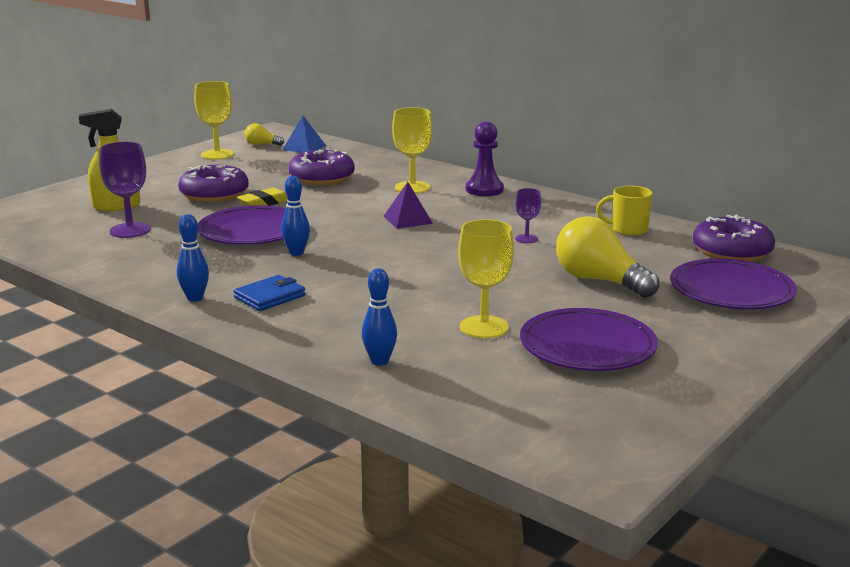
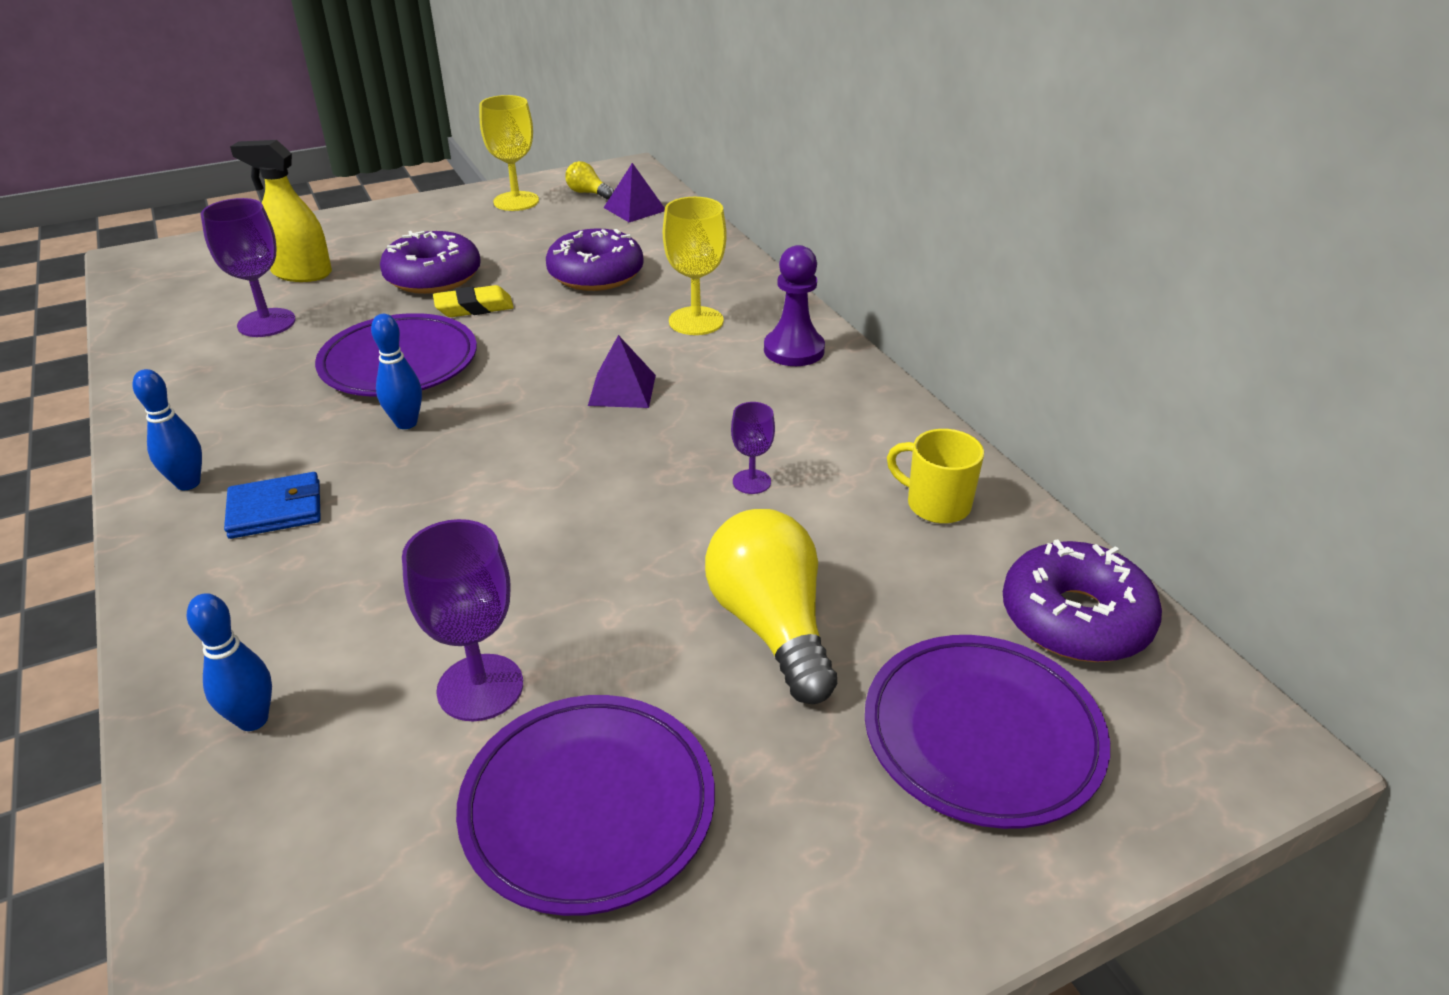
camera: 25 degrees right, 15 degrees up
blue pyramid [282,116,326,153] -> purple pyramid [604,163,665,222]
yellow goblet [458,219,514,338] -> purple goblet [402,519,523,721]

